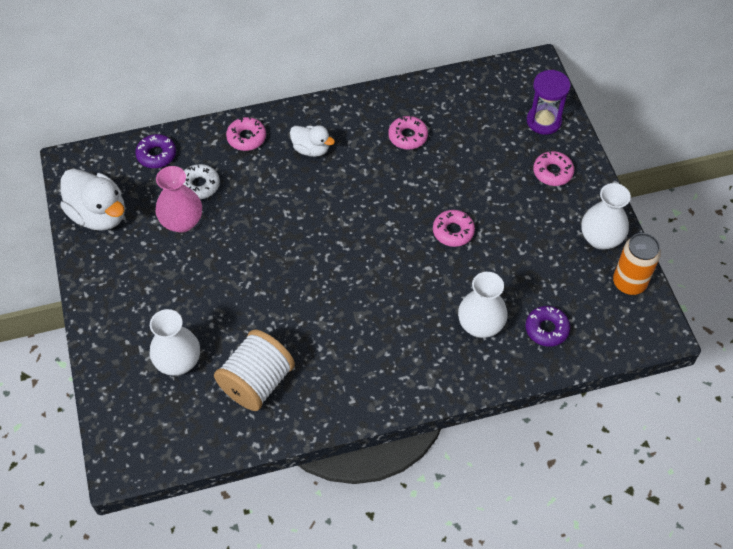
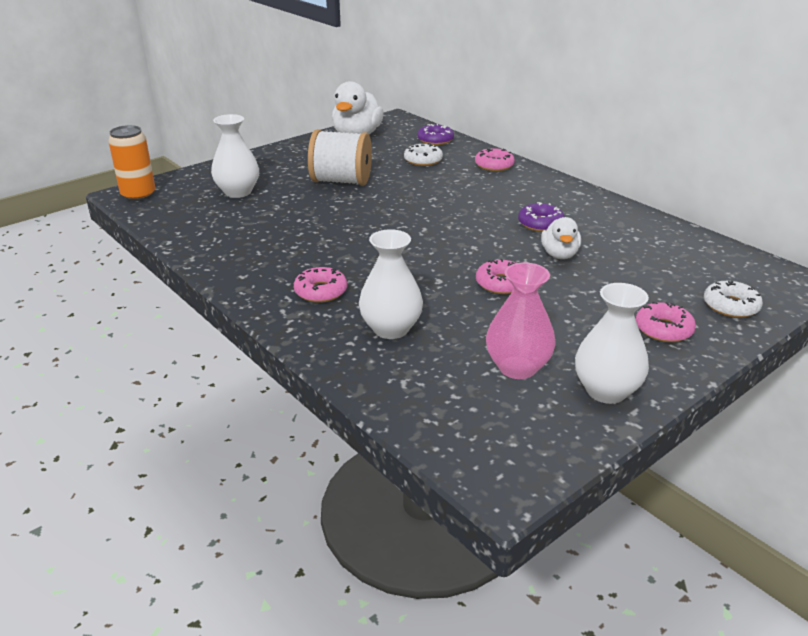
camera: 65 degrees right, 25 degrees down
pink vase [156,166,202,233] -> pink vase moved to [486,262,556,379]
white spool [214,330,295,411] -> white spool moved to [308,129,372,186]
white duck [290,125,335,157] -> white duck moved to [541,217,581,259]
pink donut [388,116,428,150] -> pink donut moved to [294,267,347,303]
purple donut [525,306,570,347] -> purple donut moved to [518,202,565,232]
purple hourglass [527,70,571,135] -> white donut [704,281,763,318]
orange can [613,233,661,295] -> orange can moved to [108,125,155,201]

